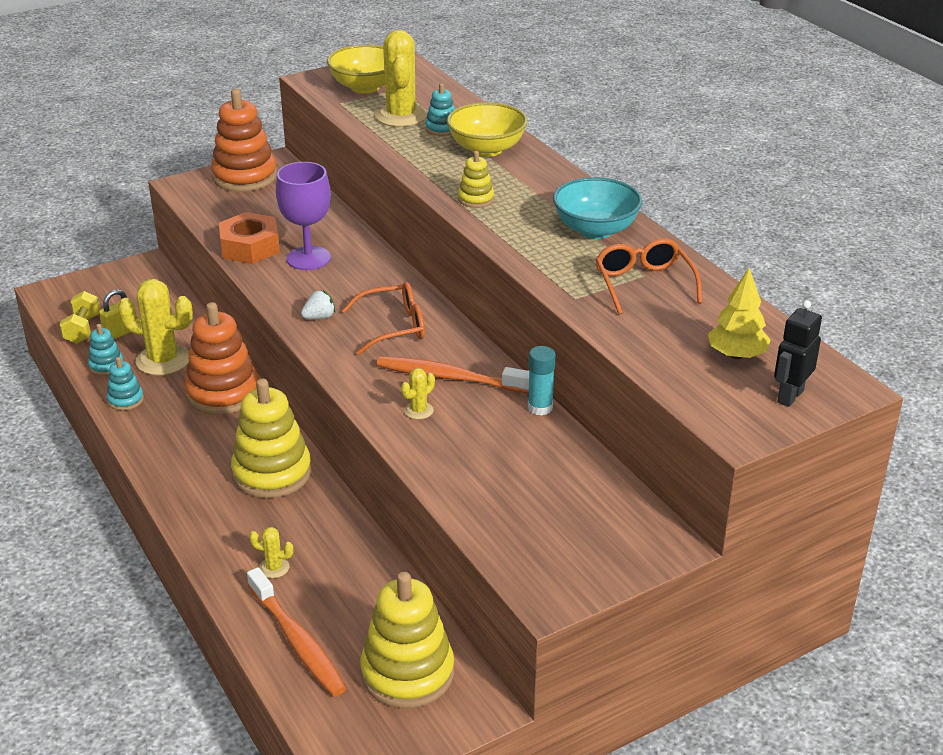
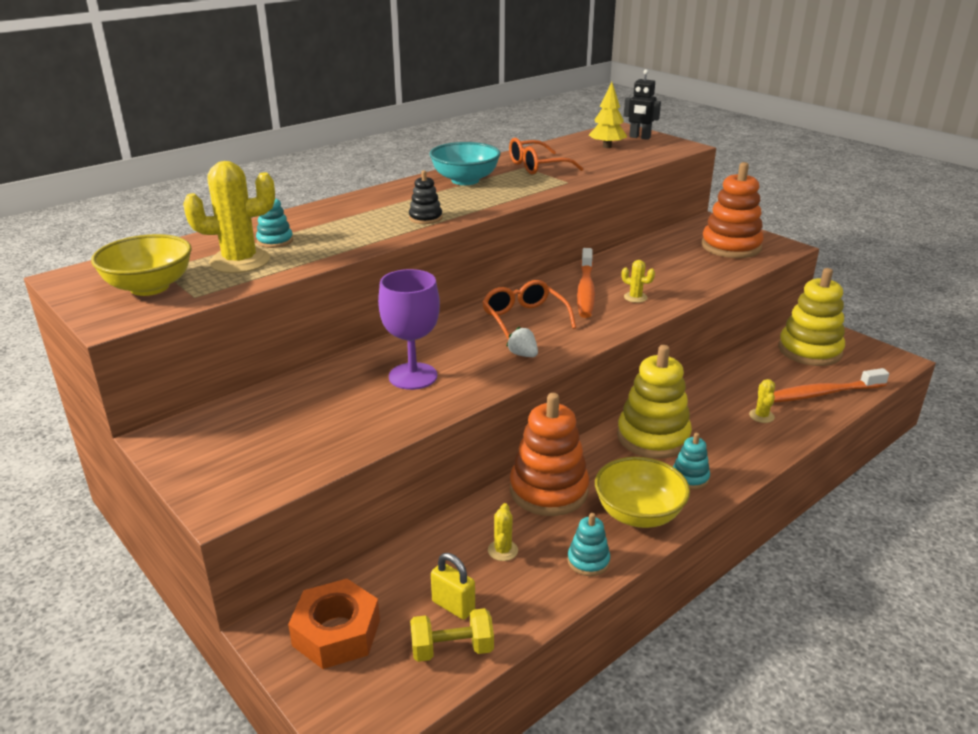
camera: 100 degrees left, 5 degrees down
turquoise stacking toy [88,324,123,376] -> turquoise stacking toy moved to [673,433,710,489]
yellow cactus [118,279,193,376] -> yellow cactus [488,503,518,561], size x0.46
orange stacking toy [211,89,277,192] -> orange stacking toy moved to [701,162,764,258]
orange nut [219,212,280,264] -> orange nut moved to [288,579,380,669]
orange toothbrush [247,567,347,696] -> orange toothbrush turned 150 degrees counterclockwise [774,368,889,402]
yellow bowl [447,102,527,157] -> yellow bowl moved to [595,457,690,528]
yellow stacking toy [458,151,494,208] -> black stacking toy [409,170,442,224]
turquoise glue stick [528,346,556,416] -> none

